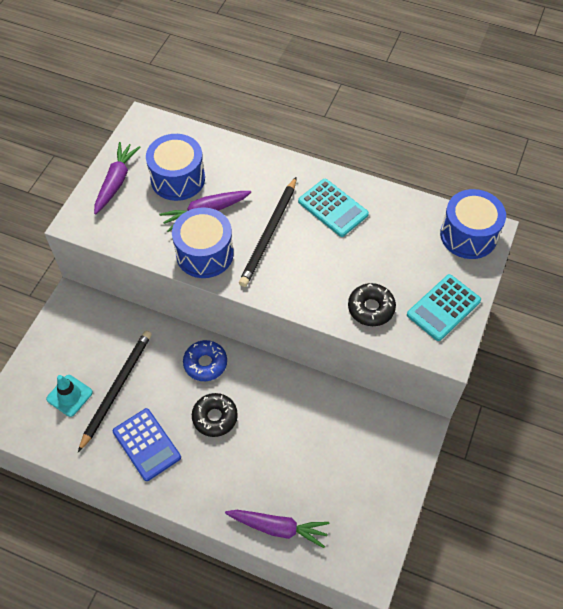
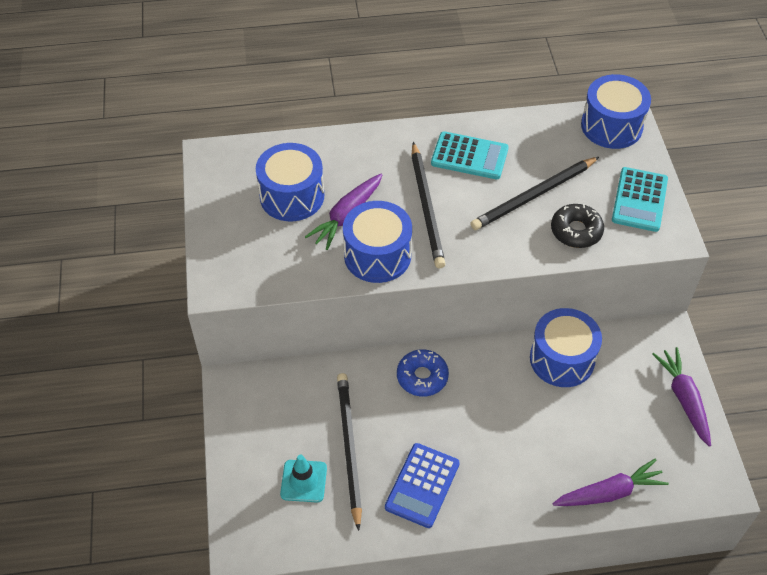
camera: 30 degrees left, 5 degrees down
purple carrot [94,142,141,215] -> purple carrot moved to [652,347,711,447]
blue calculator [113,408,181,481] -> blue calculator turned 90 degrees clockwise [385,443,460,528]
black donut [192,393,238,437] -> none
none -> black pencil [470,157,599,230]
none -> blue drum [530,308,602,387]

